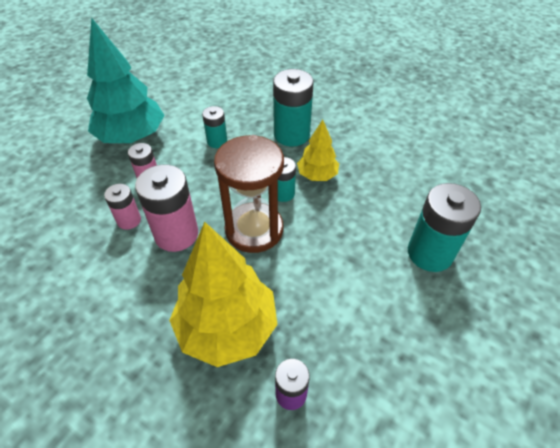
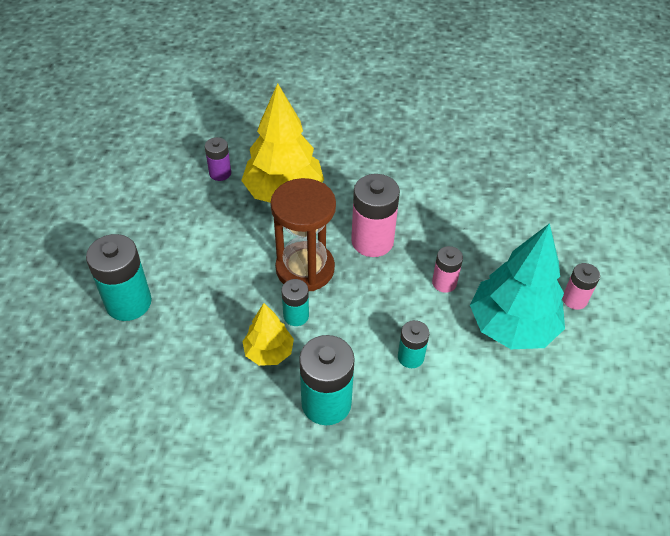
camera: 155 degrees right, 0 degrees up
pink battery [104,184,141,230] -> pink battery moved to [562,263,600,310]

